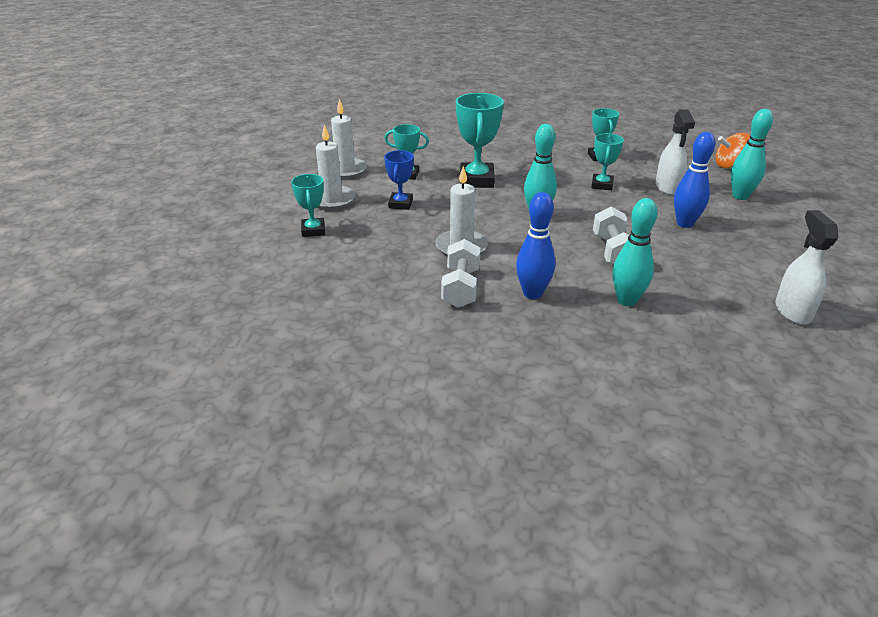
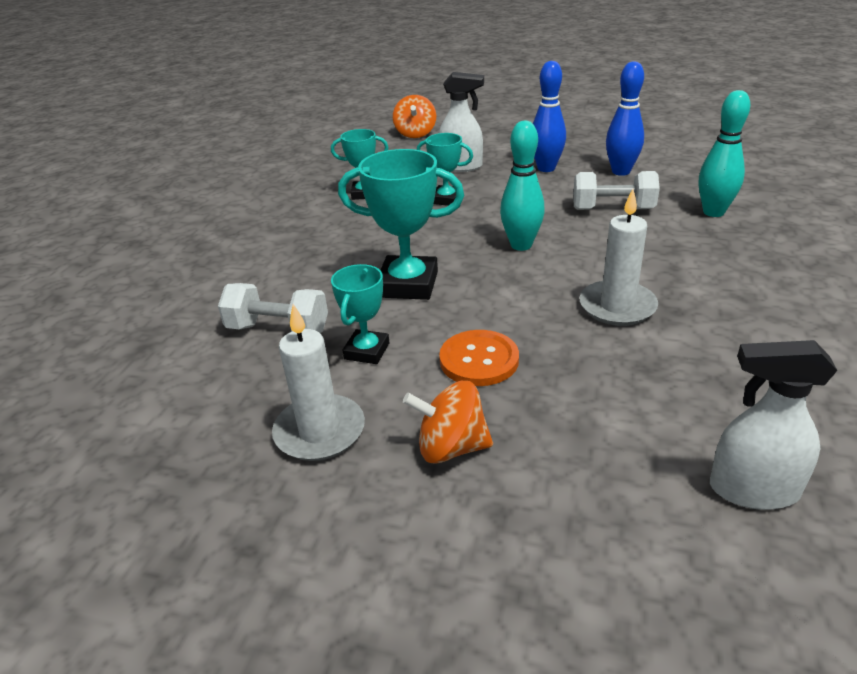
camera: 80 degrees left, 0 degrees up
turquoise trophy [291,174,325,237] -> none
white candle [316,124,355,210] -> orange spinning top [403,381,493,464]
blue trophy [384,150,414,210] -> orange button [439,330,519,386]
white dumbbell [441,239,480,308] -> white dumbbell moved to [218,283,328,333]
blue bowling pin [516,192,555,299] -> blue bowling pin moved to [606,61,644,176]
turquoise bowling pin [731,109,773,200] -> none
white spray bottle [775,210,838,325] -> white spray bottle moved to [710,340,838,510]

